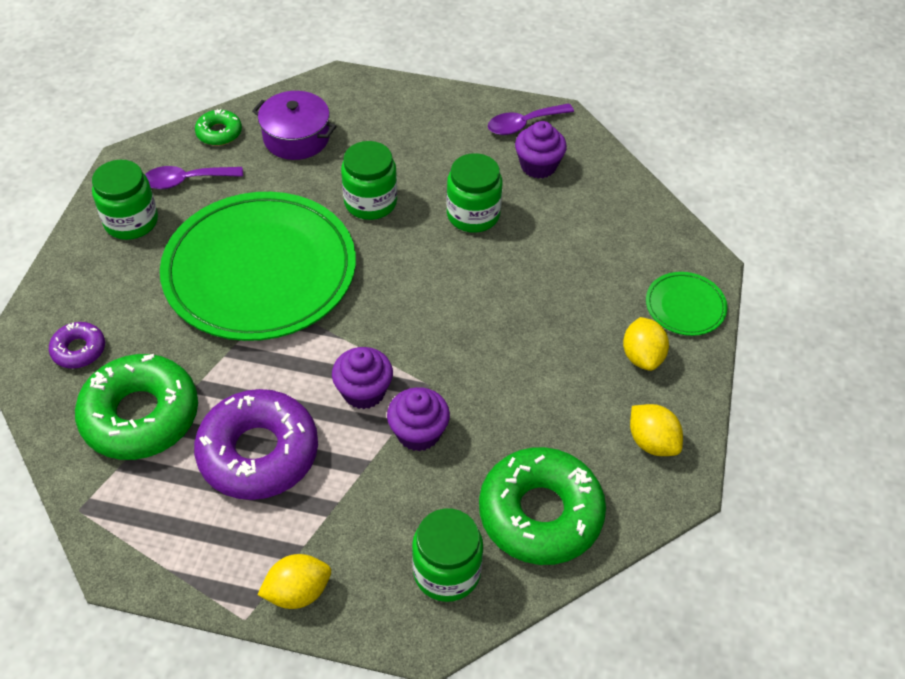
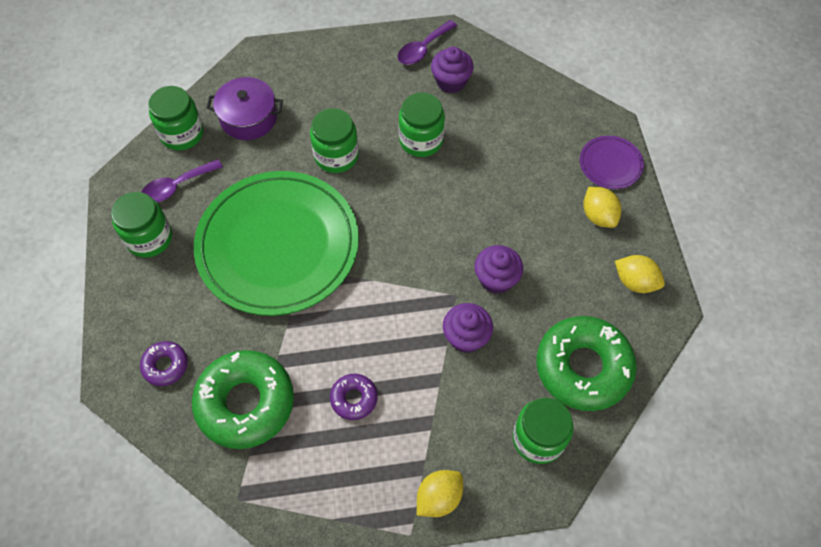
camera: 20 degrees left, 10 degrees up
purple donut [194,389,318,500] -> purple donut [330,374,378,420], size x0.48
green donut [195,109,242,146] -> green jar [149,86,203,151]
purple cupcake [332,347,393,409] -> purple cupcake moved to [475,245,523,294]
green plate [646,272,727,336] -> purple plate [580,136,644,189]

